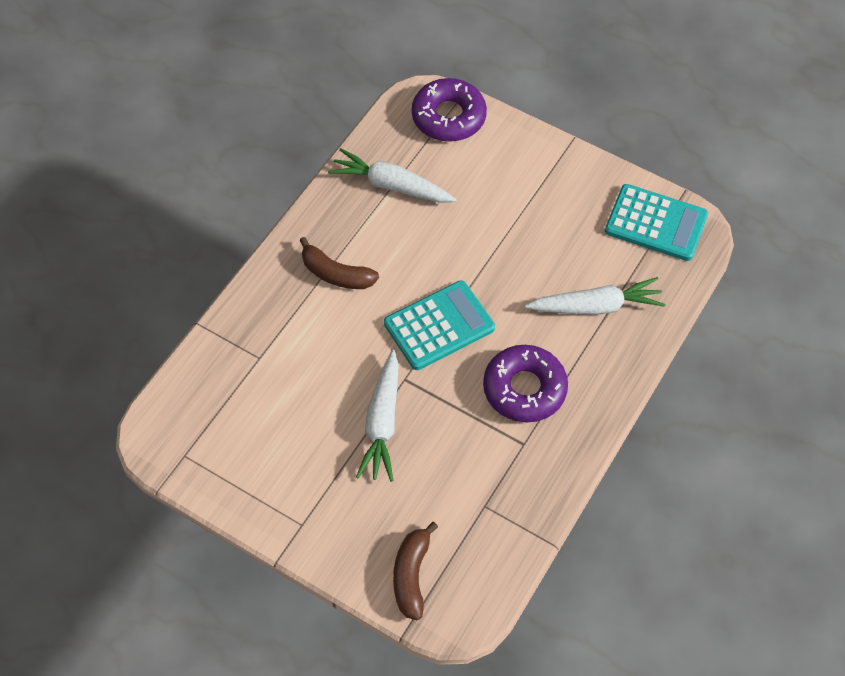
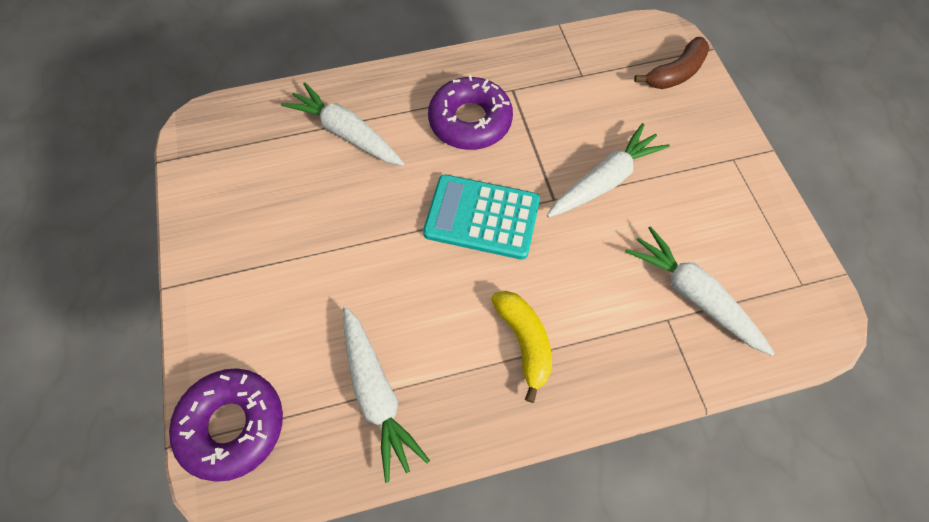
camera: 135 degrees left, 5 degrees up
brown banana [299,237,379,289] -> yellow banana [491,291,552,403]
turquoise calculator [605,184,708,261] -> none
none -> white carrot [625,226,775,356]

